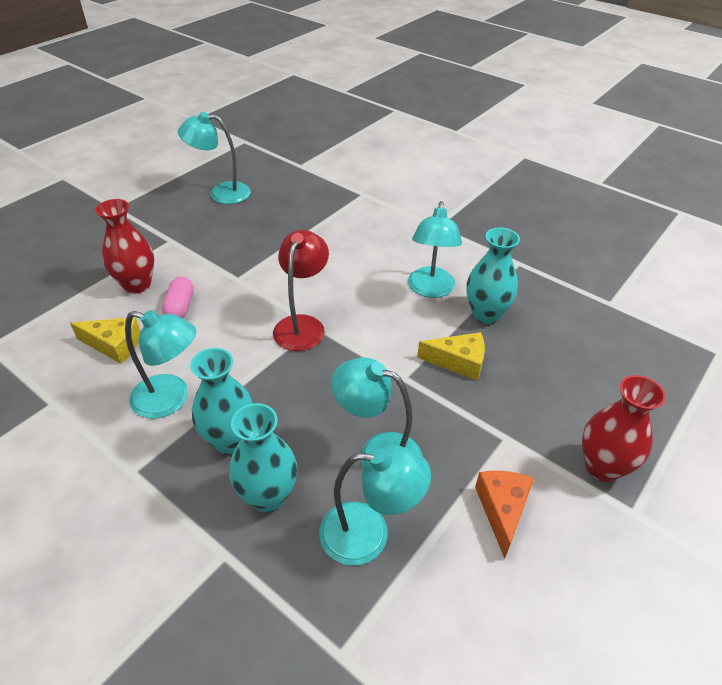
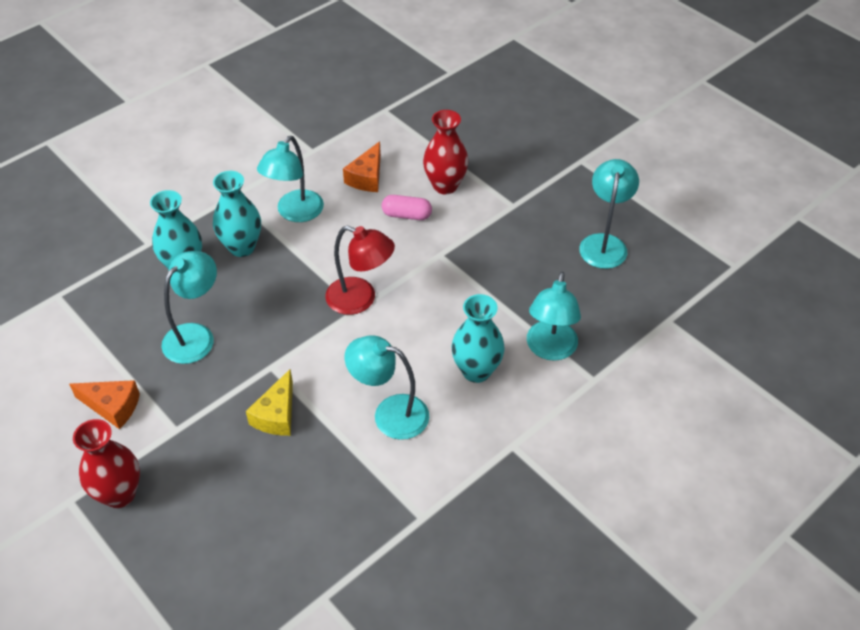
camera: 100 degrees right, 5 degrees up
yellow cheese [70,317,141,364] -> orange cheese [343,141,381,192]
turquoise lamp [319,445,431,565] -> turquoise lamp moved to [527,272,581,361]
turquoise vase [466,227,520,324] -> turquoise vase moved to [451,294,505,383]

